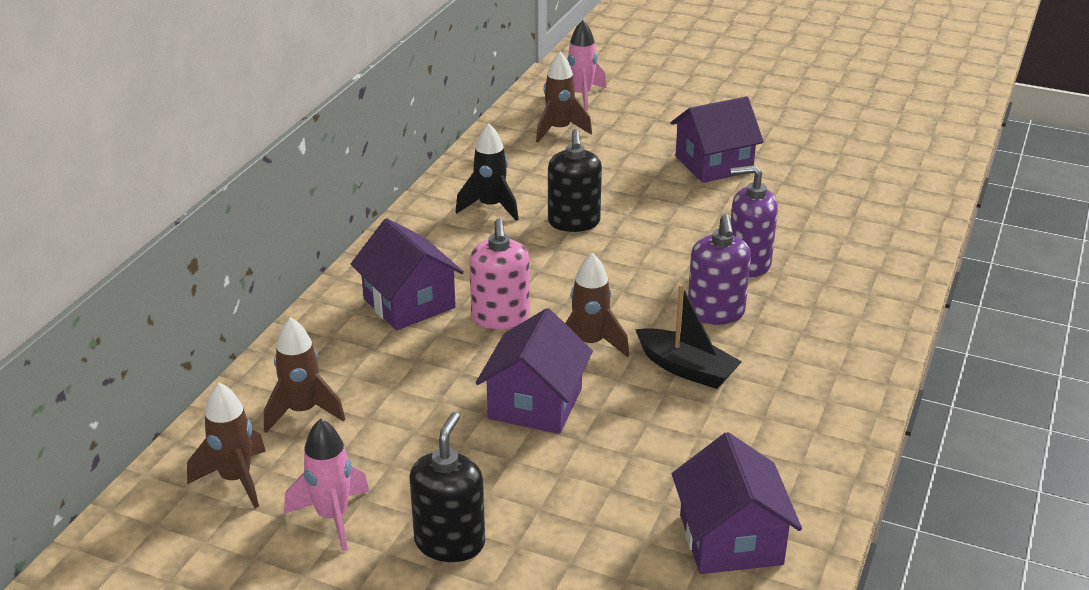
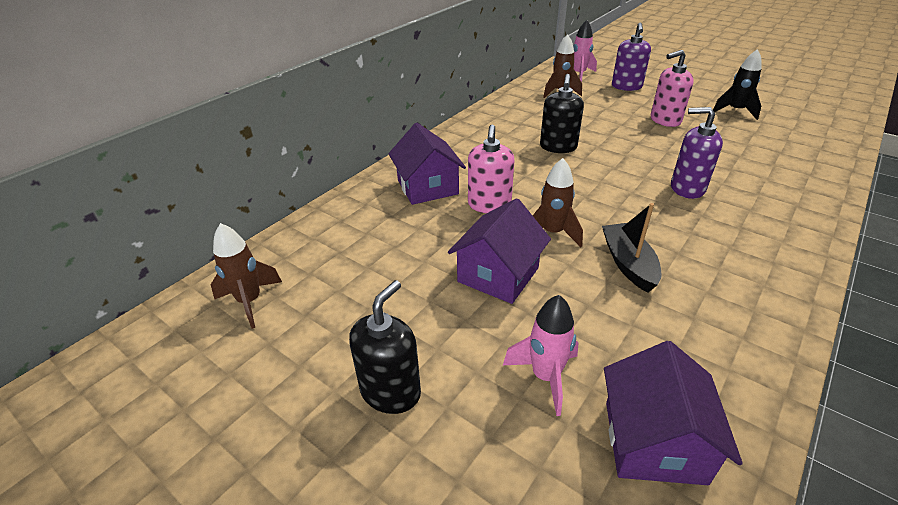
camera: 15 degrees right, 5 degrees up
brown rocket [264,317,345,433] -> none
pink rocket [284,418,370,551] -> pink rocket moved to [503,295,579,416]
black rocket [455,124,519,221] -> black rocket moved to [713,49,762,120]
black boat [635,284,742,389] -> black boat turned 150 degrees counterclockwise [602,203,661,292]
purple house [671,96,764,183] -> pink soap dispenser [651,50,694,127]
purple soap dispenser [688,214,751,325] -> purple soap dispenser moved to [612,23,651,91]

